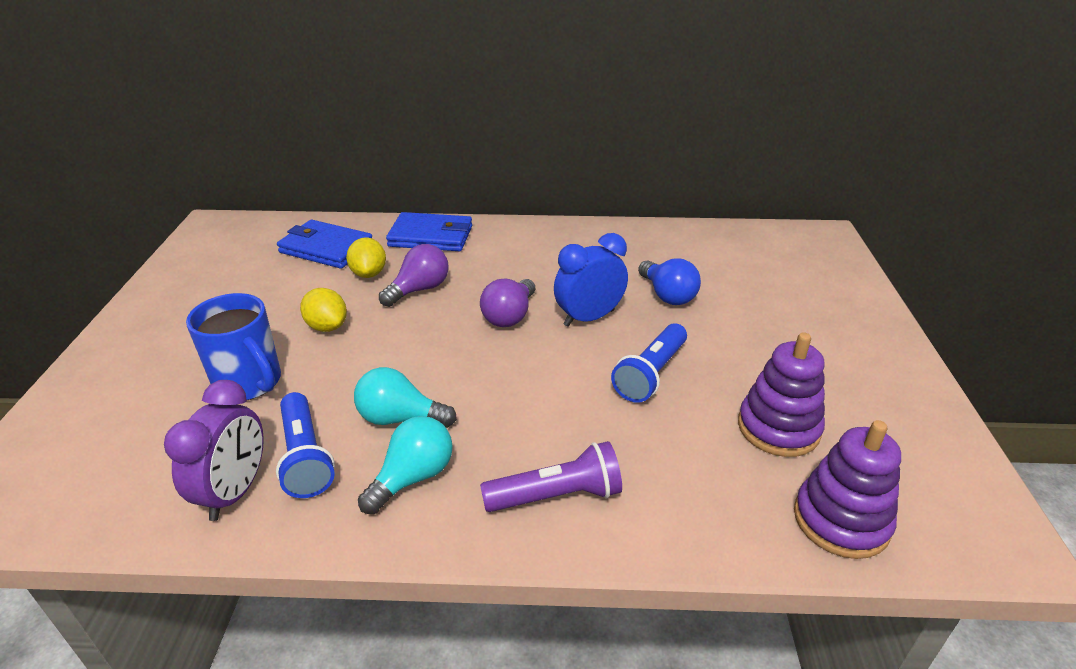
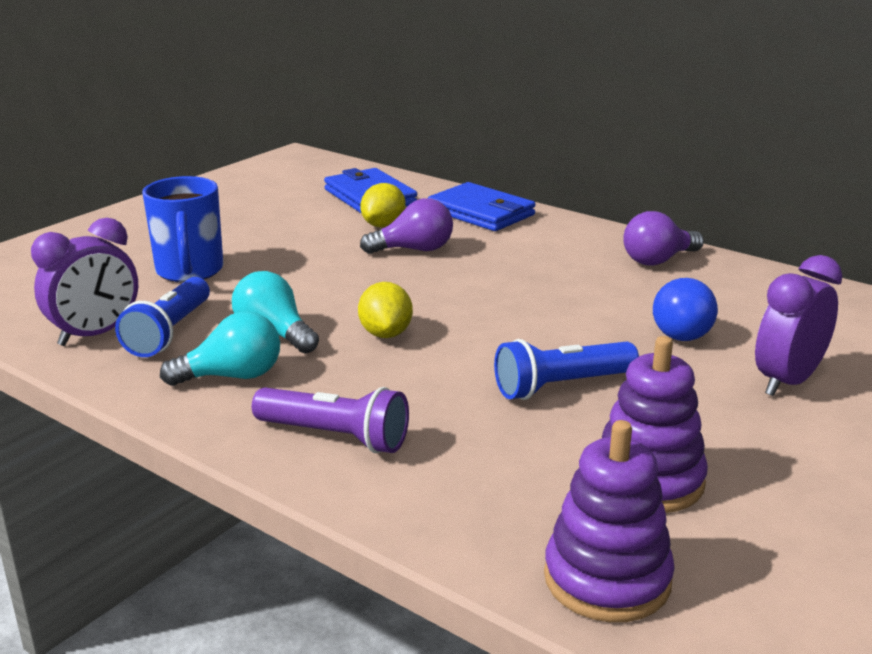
camera: 35 degrees right, 10 degrees down
yellow lemon [300,288,347,332] -> yellow lemon moved to [358,282,413,338]
purple light bulb [480,279,535,327] -> purple light bulb moved to [623,211,704,266]
blue clock [554,233,628,327] -> none
none -> purple clock [755,255,842,396]

